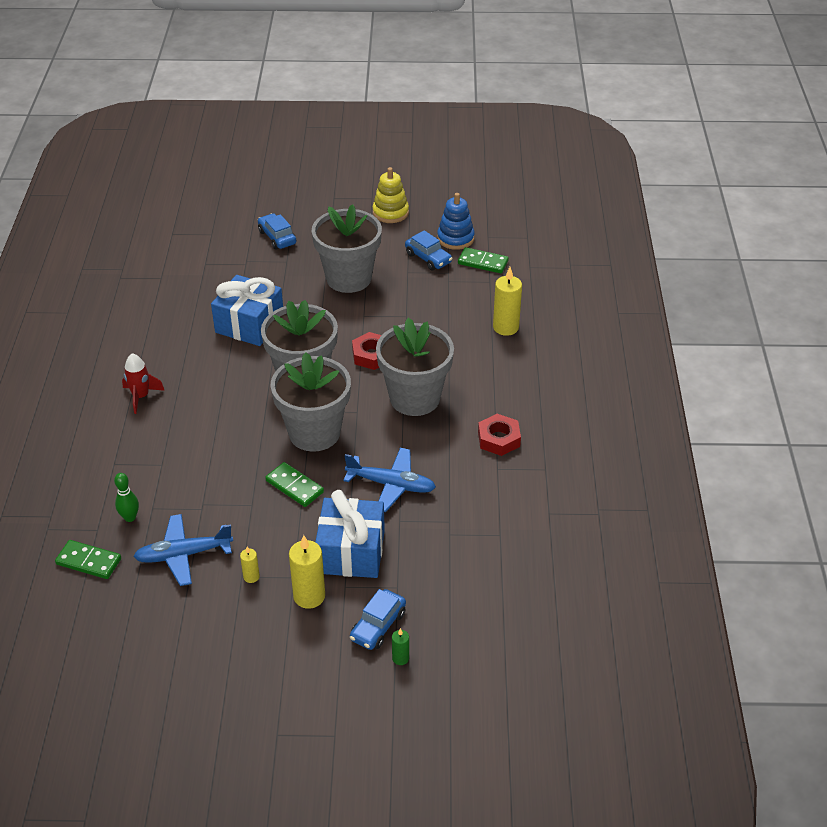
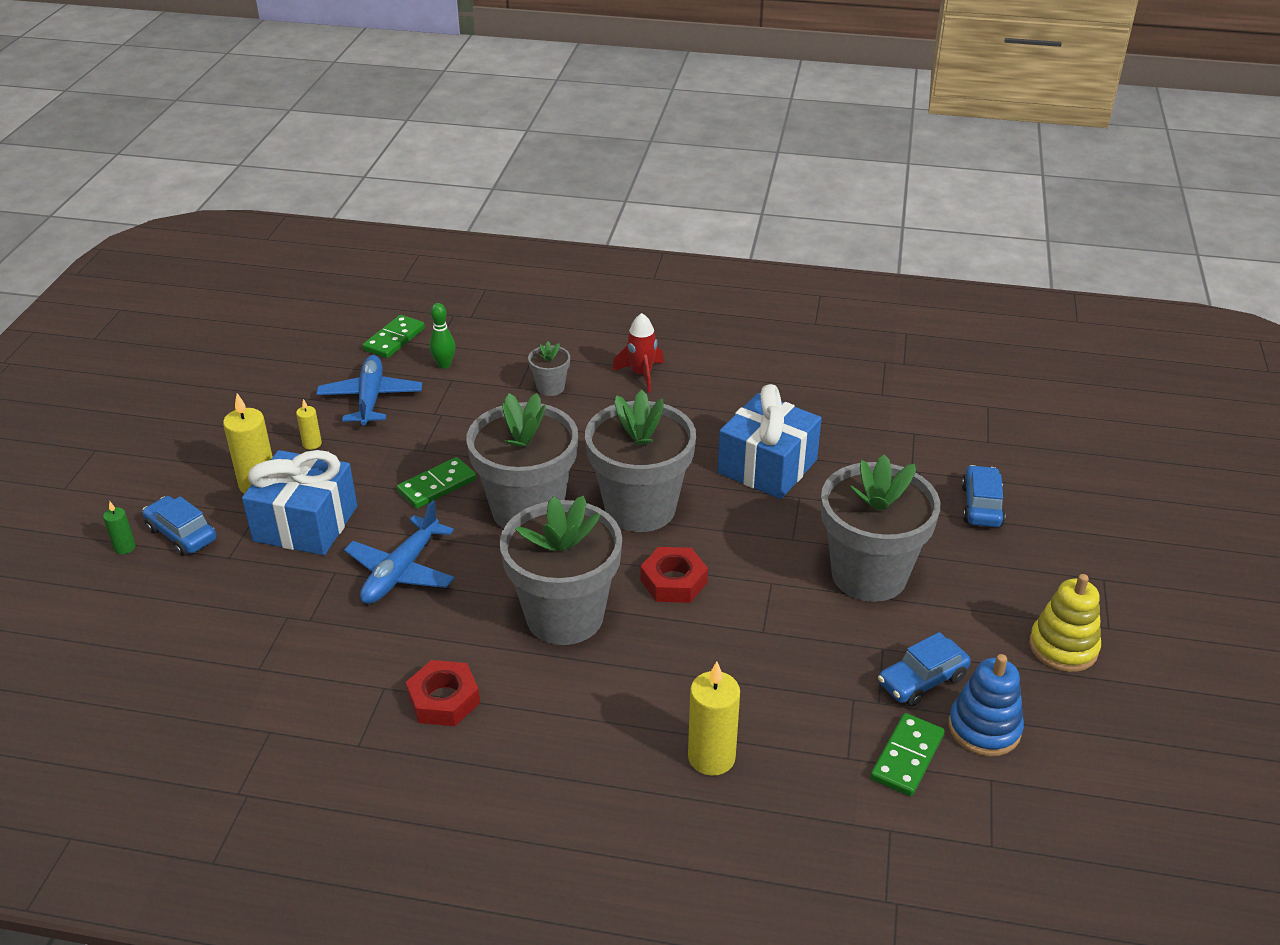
camera: 100 degrees right, 5 degrees down
blue car [258,213,296,250] -> blue car turned 60 degrees counterclockwise [961,465,1005,527]
none -> grey flower pot [528,341,570,396]

